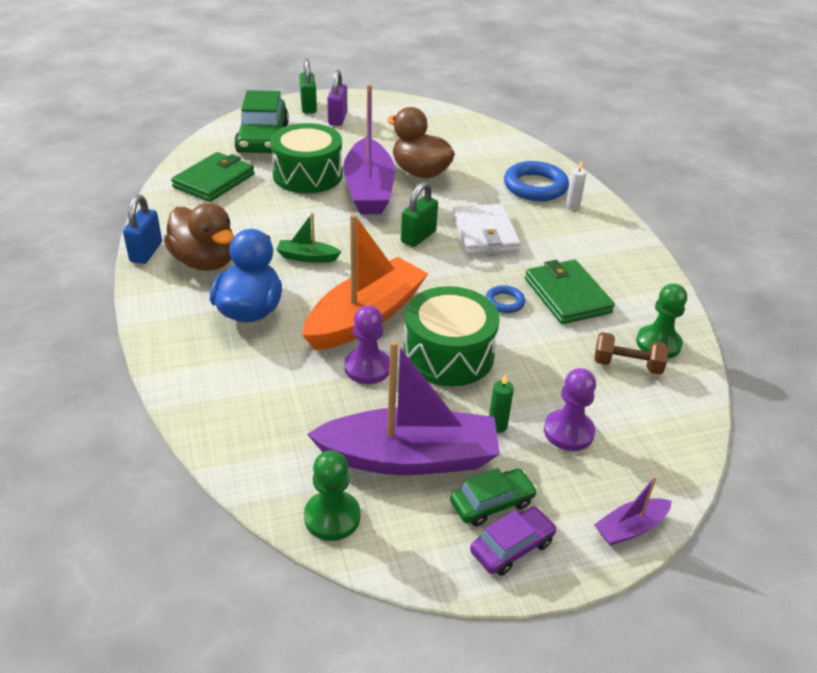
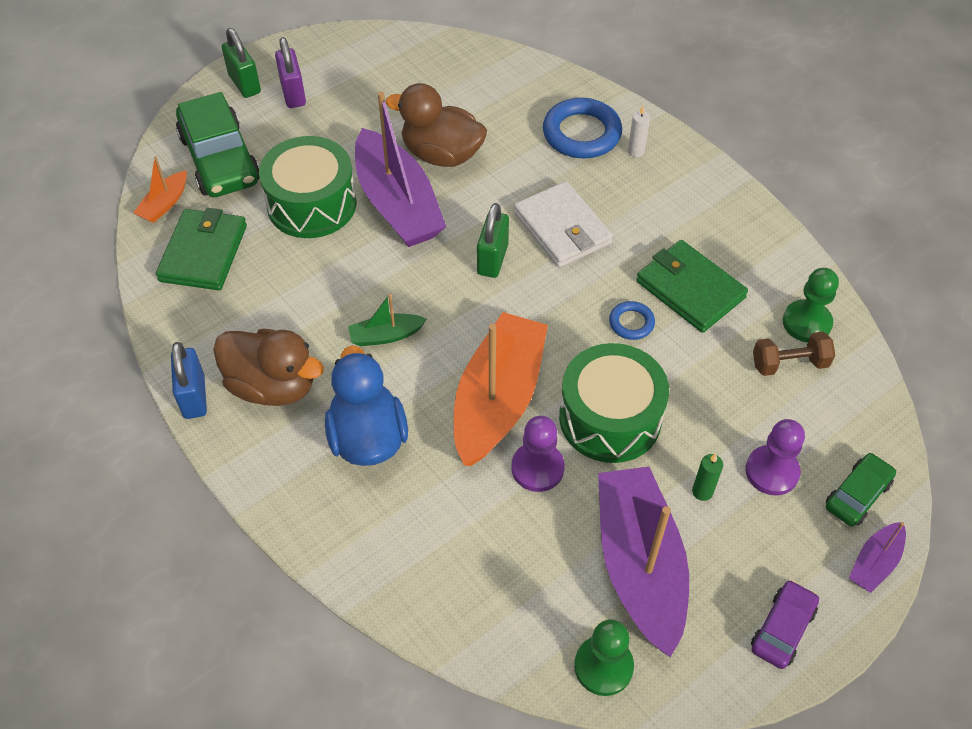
camera: 20 degrees left, 15 degrees up
purple boat [307,340,500,475] -> purple boat turned 75 degrees counterclockwise [598,466,689,657]
green car [450,468,537,527] -> green car moved to [826,453,896,526]
none -> orange boat [133,156,187,223]

